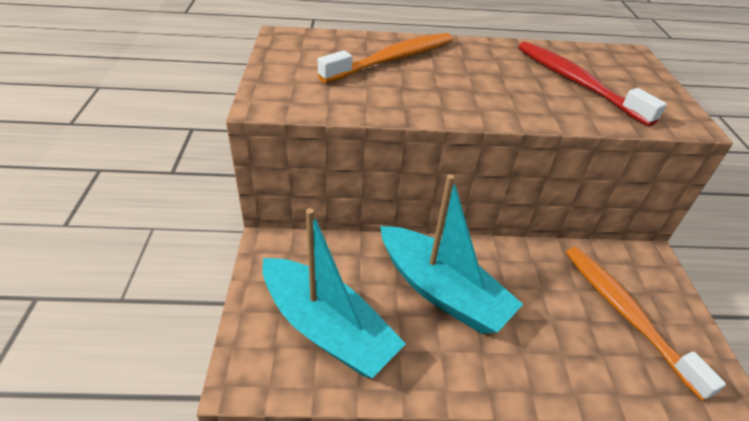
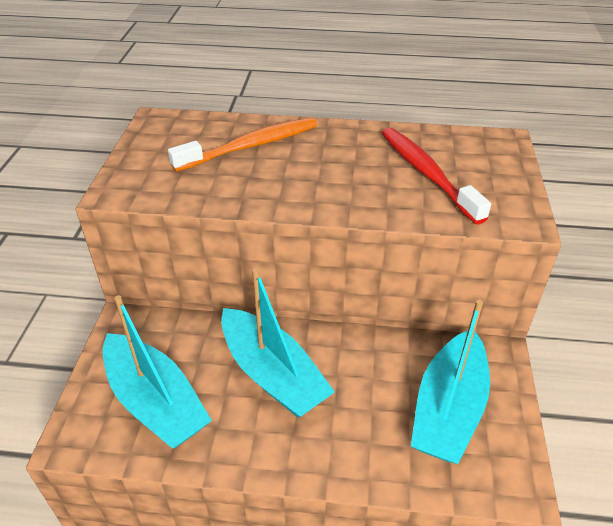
camera: 10 degrees right, 0 degrees up
orange toothbrush [565,247,726,401] -> turquoise boat [411,300,490,464]

